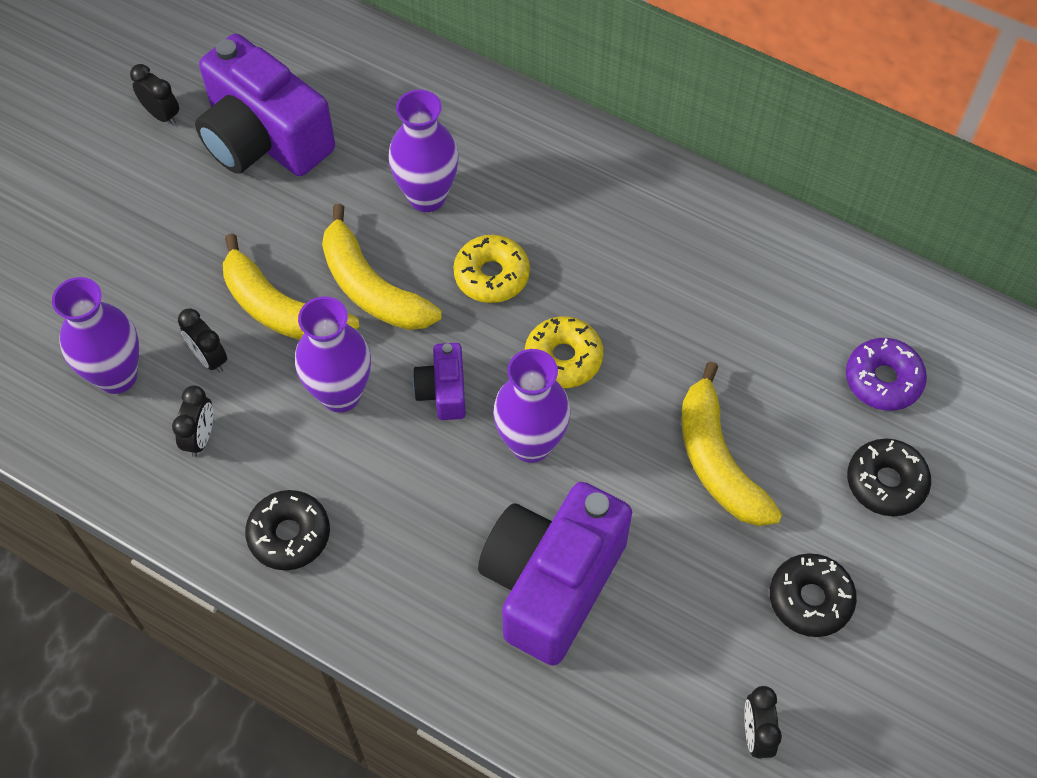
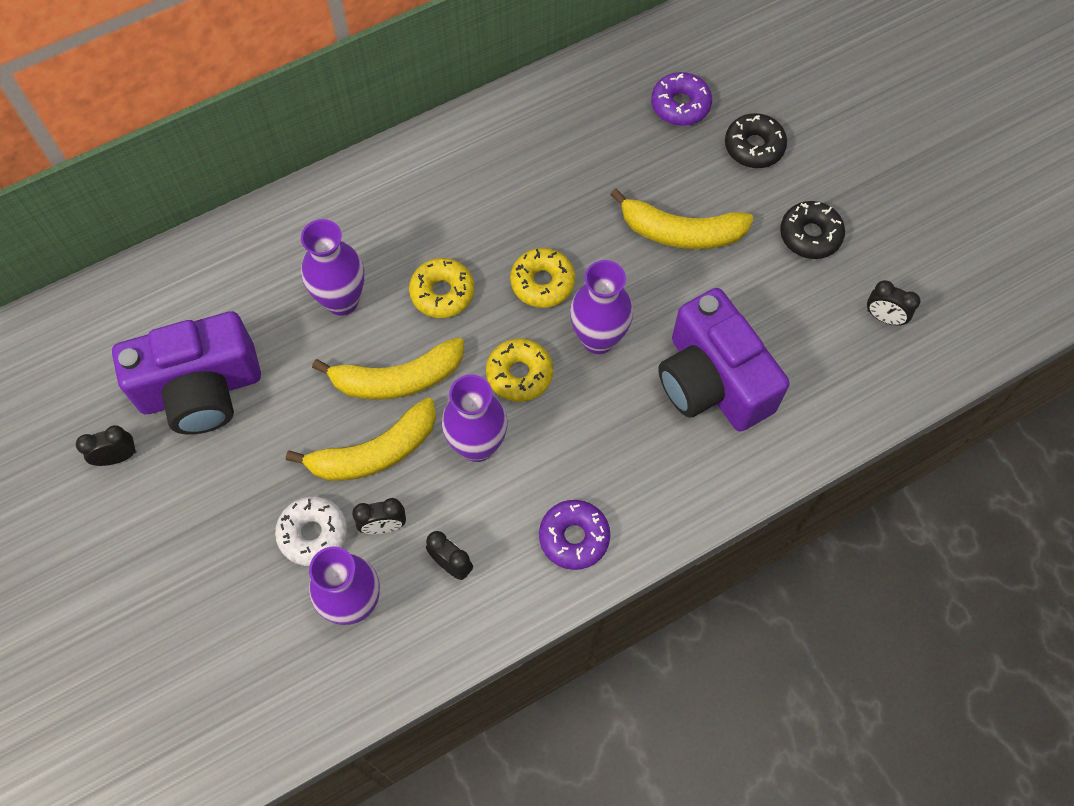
camera: 60 degrees left, 5 degrees up
black donut [245,490,330,570] -> purple donut [539,500,610,570]
purple camera [413,343,466,420] -> yellow donut [486,338,553,402]
none -> white donut [275,496,347,566]

